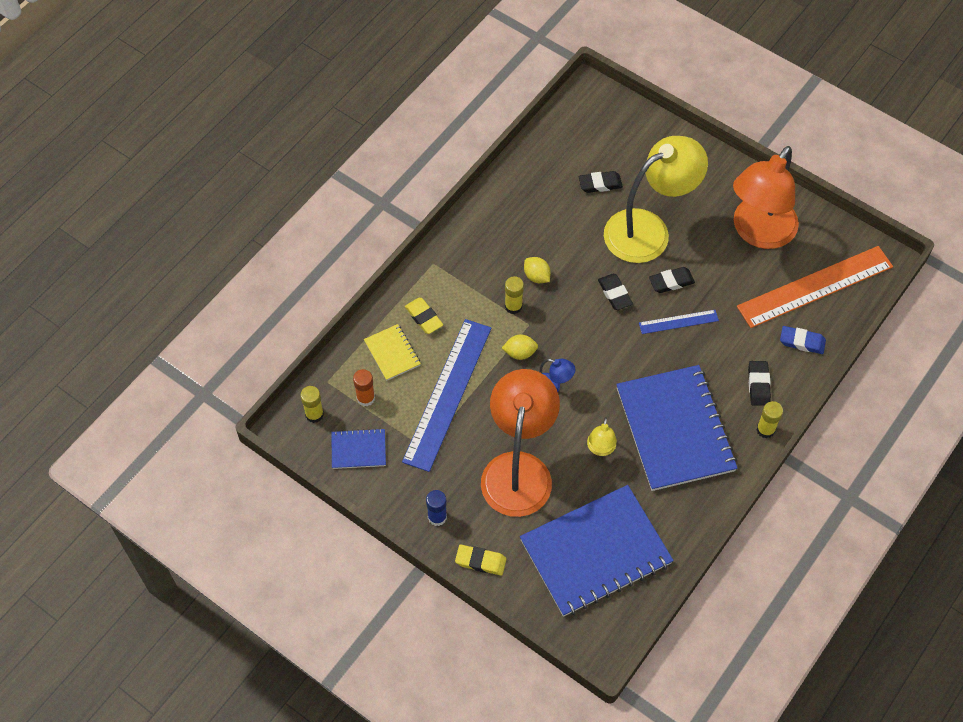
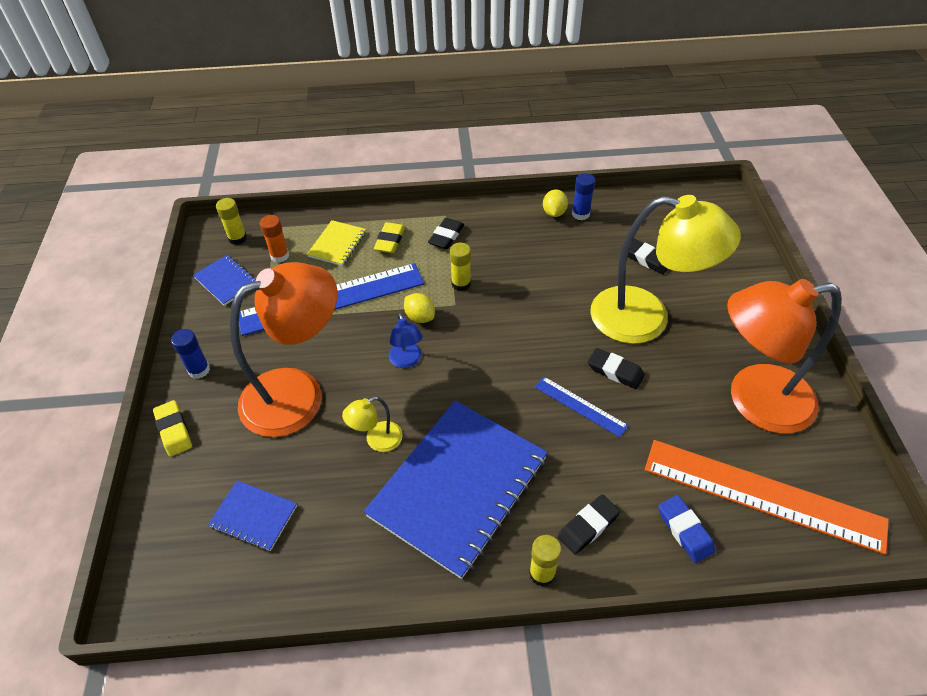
camera: 50 degrees right, 10 degrees down
blue notebook [520,485,674,617] -> blue notebook [208,481,297,551], size x0.45
yellow lemon [524,257,551,283] -> yellow lemon moved to [543,189,568,217]
black eraser [598,274,633,310] -> black eraser moved to [428,218,464,249]
none -> blue glue stick [572,173,595,220]

